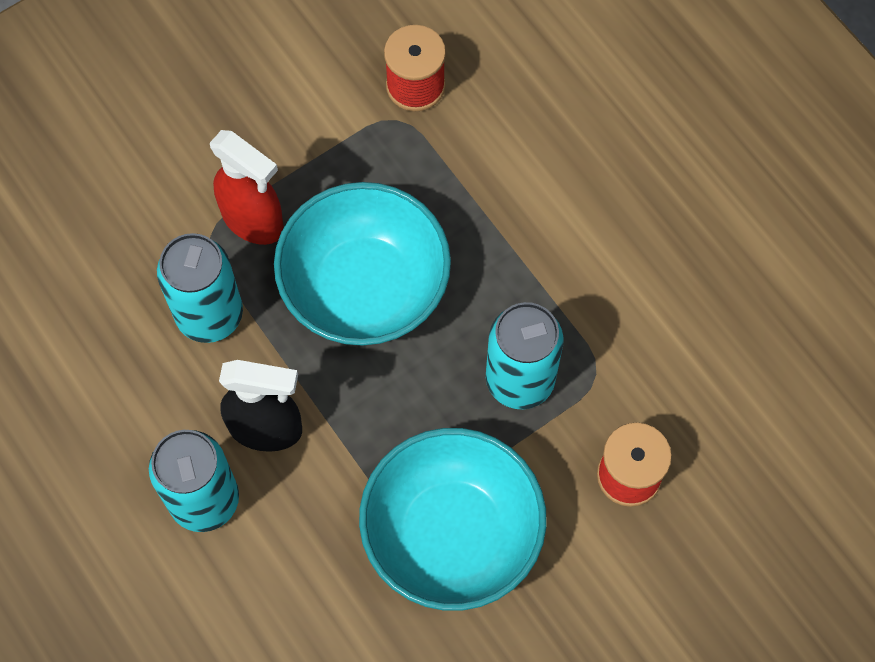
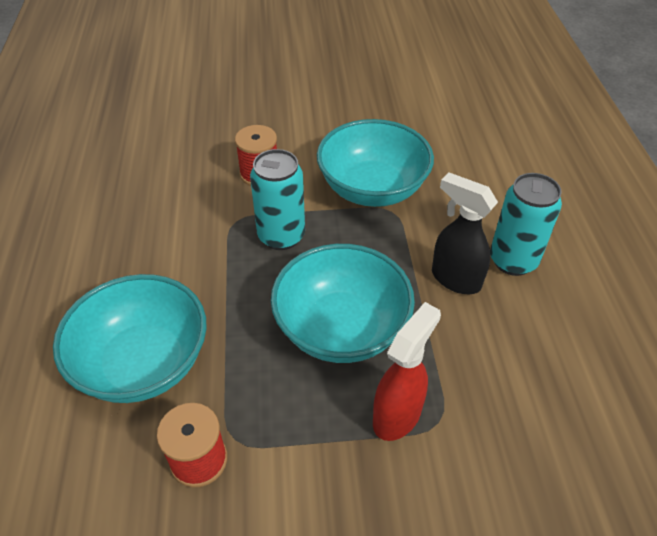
camera: 150 degrees left, 20 degrees down
turquoise can [157,233,243,343] -> none
red spray bottle [210,130,284,245] -> red spray bottle turned 60 degrees clockwise [373,302,441,441]
none -> turquoise bowl [53,274,207,403]

